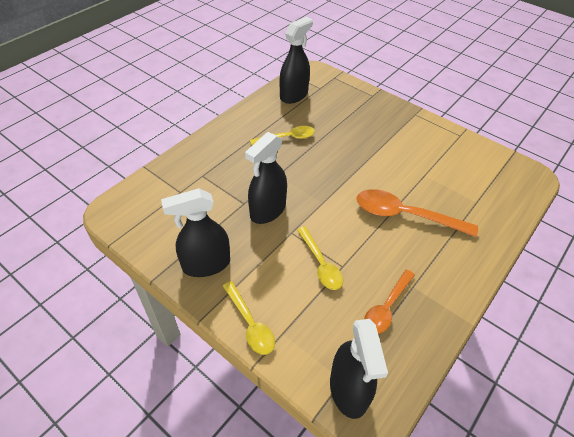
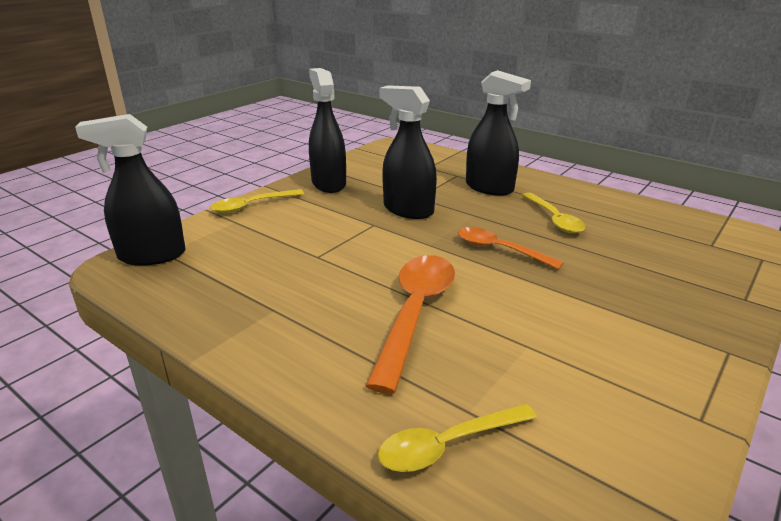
camera: 90 degrees right, 20 degrees down
black spray bottle [280,17,313,104] -> black spray bottle moved to [466,70,531,196]
yellow spoon [297,227,343,290] -> yellow spoon moved to [378,404,537,472]
orange spoon [364,270,415,334] -> orange spoon moved to [458,227,564,270]

